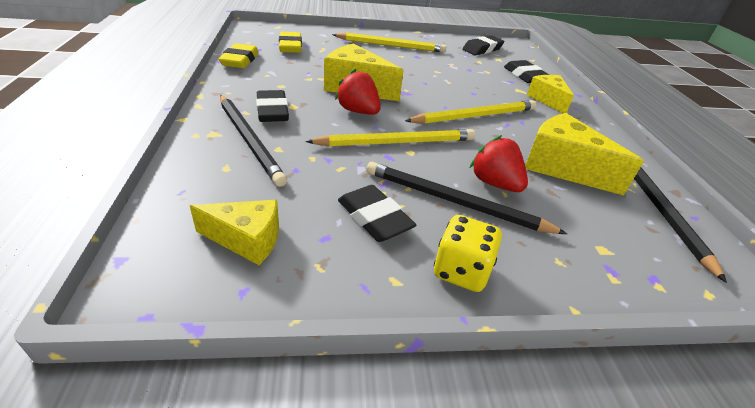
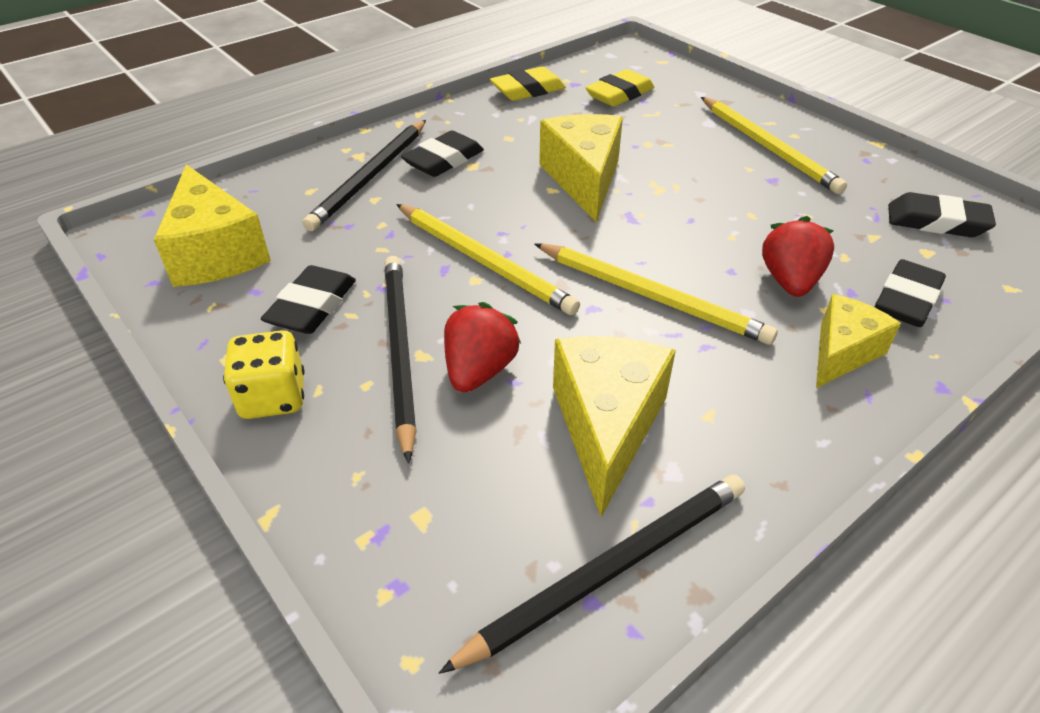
camera: 60 degrees right, 5 degrees up
yellow cheese [190,200,279,265] -> yellow cheese [154,164,271,287], size x1.55
red strawberry [335,69,381,115] -> red strawberry moved to [762,216,834,297]

